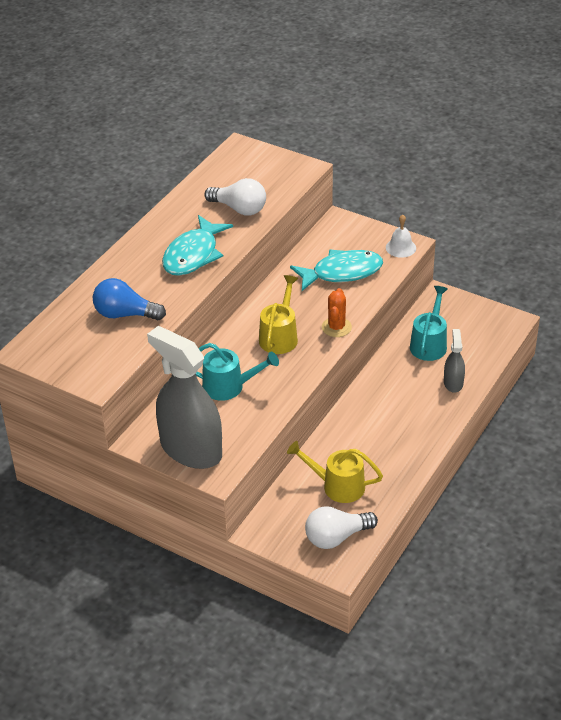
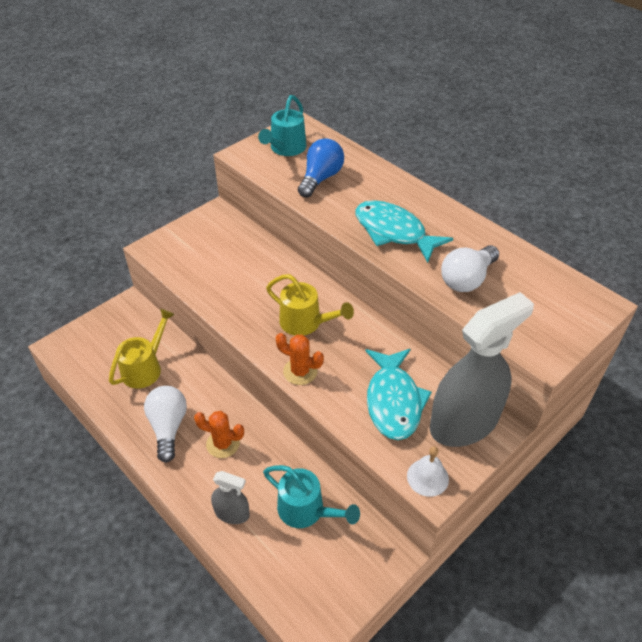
camera: 105 degrees right, 5 degrees up
grey spray bottle [147,326,222,469] -> grey spray bottle moved to [430,292,534,447]
turquoise watering can [196,343,279,401] -> turquoise watering can moved to [258,95,307,156]
white light bulb [305,506,378,549] -> white light bulb moved to [144,386,187,463]
none -> orange cactus [194,411,244,458]

